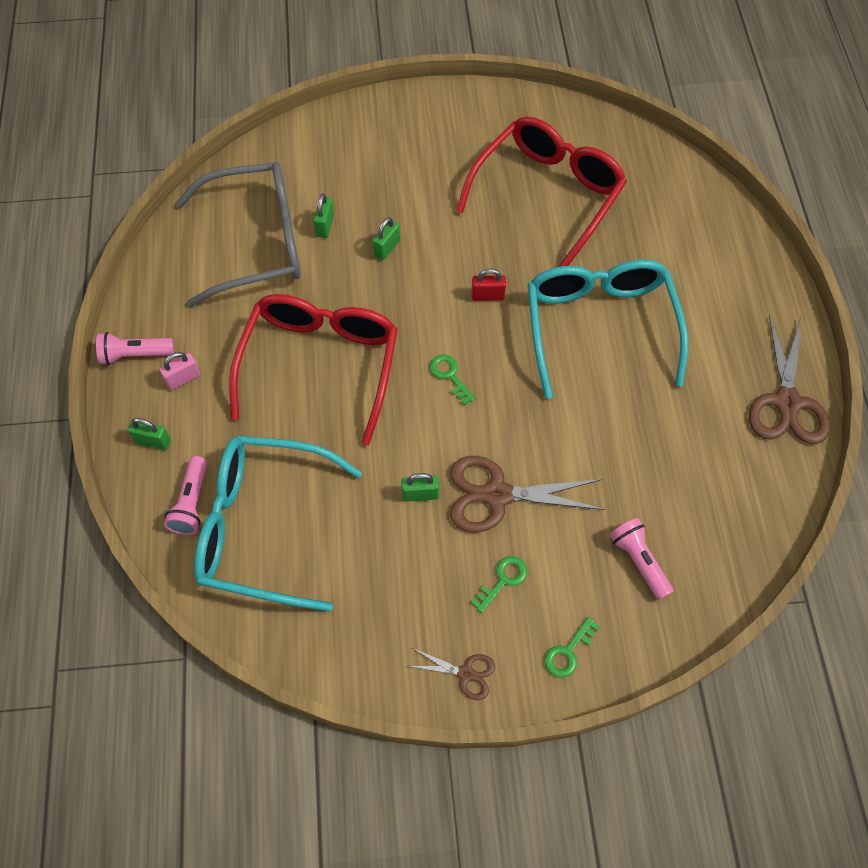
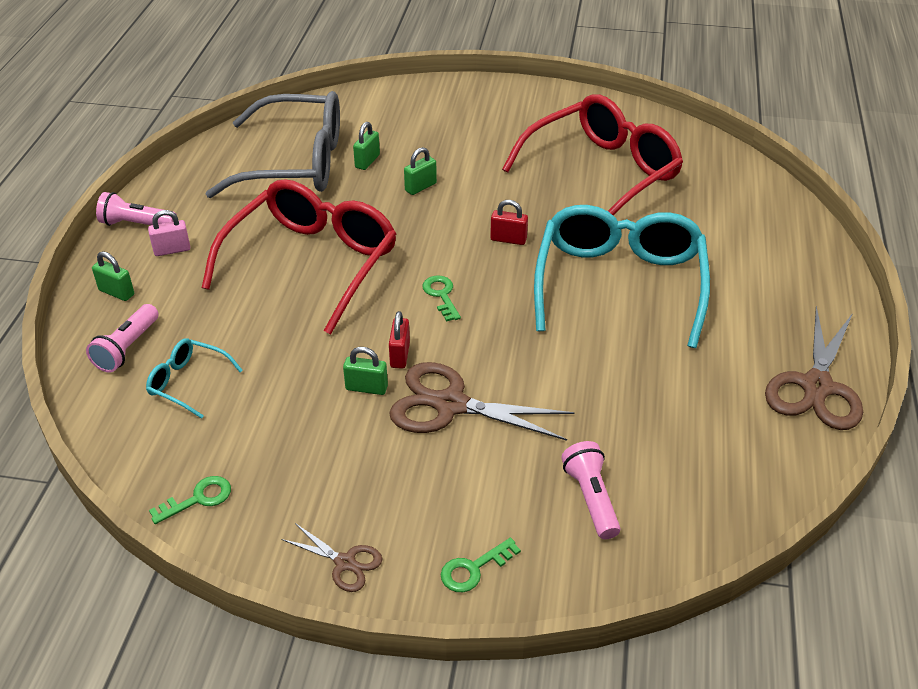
camera: 15 degrees right, 20 degrees down
turquoise glasses [194,435,362,612] -> turquoise glasses [146,338,243,419], size x0.44
green key [471,556,527,613] -> green key moved to [149,476,231,524]
none -> red padlock [389,311,410,369]

